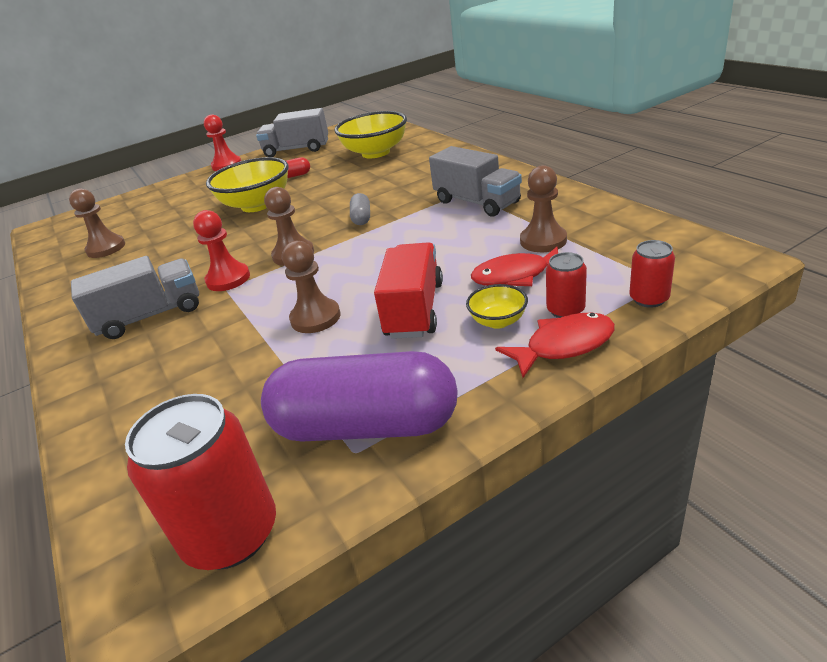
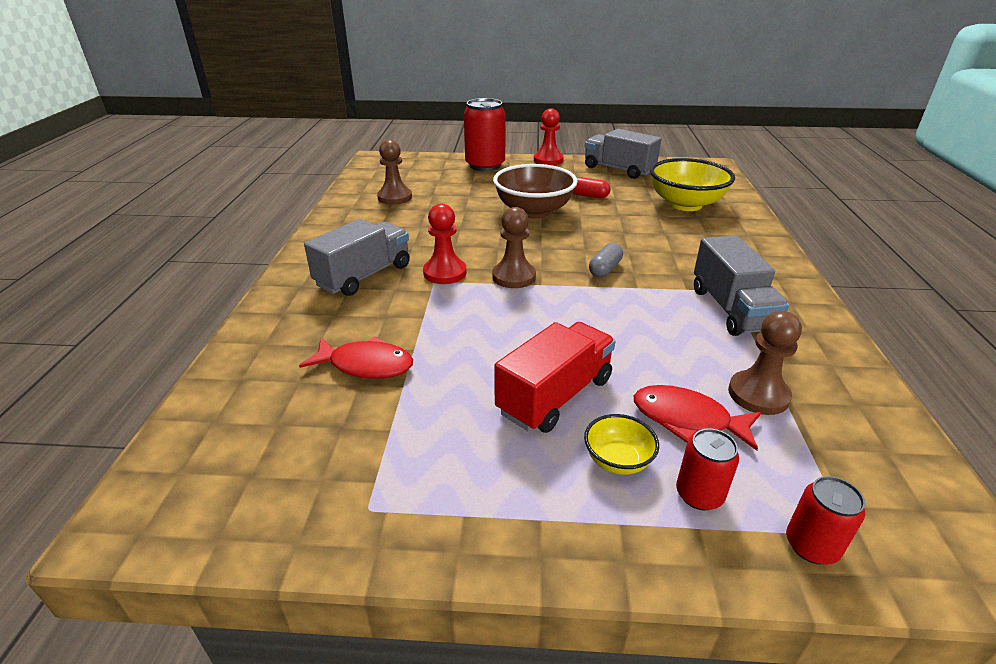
camera: 30 degrees right, 0 degrees up
grey truck [71,256,199,339] -> grey truck turned 60 degrees counterclockwise [304,219,410,296]
red can [125,394,276,570] -> red can moved to [464,98,506,171]
yellow bowl [206,157,288,212] -> brown bowl [493,164,578,218]
purple capsule [261,351,458,442] -> none
brown pawn [282,241,340,333] -> none
red fish [495,313,615,378] -> red fish moved to [299,336,413,379]

